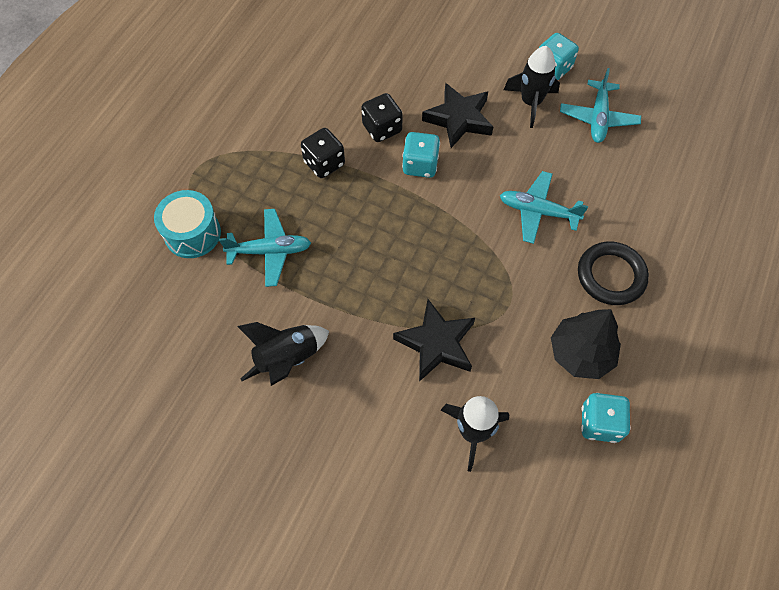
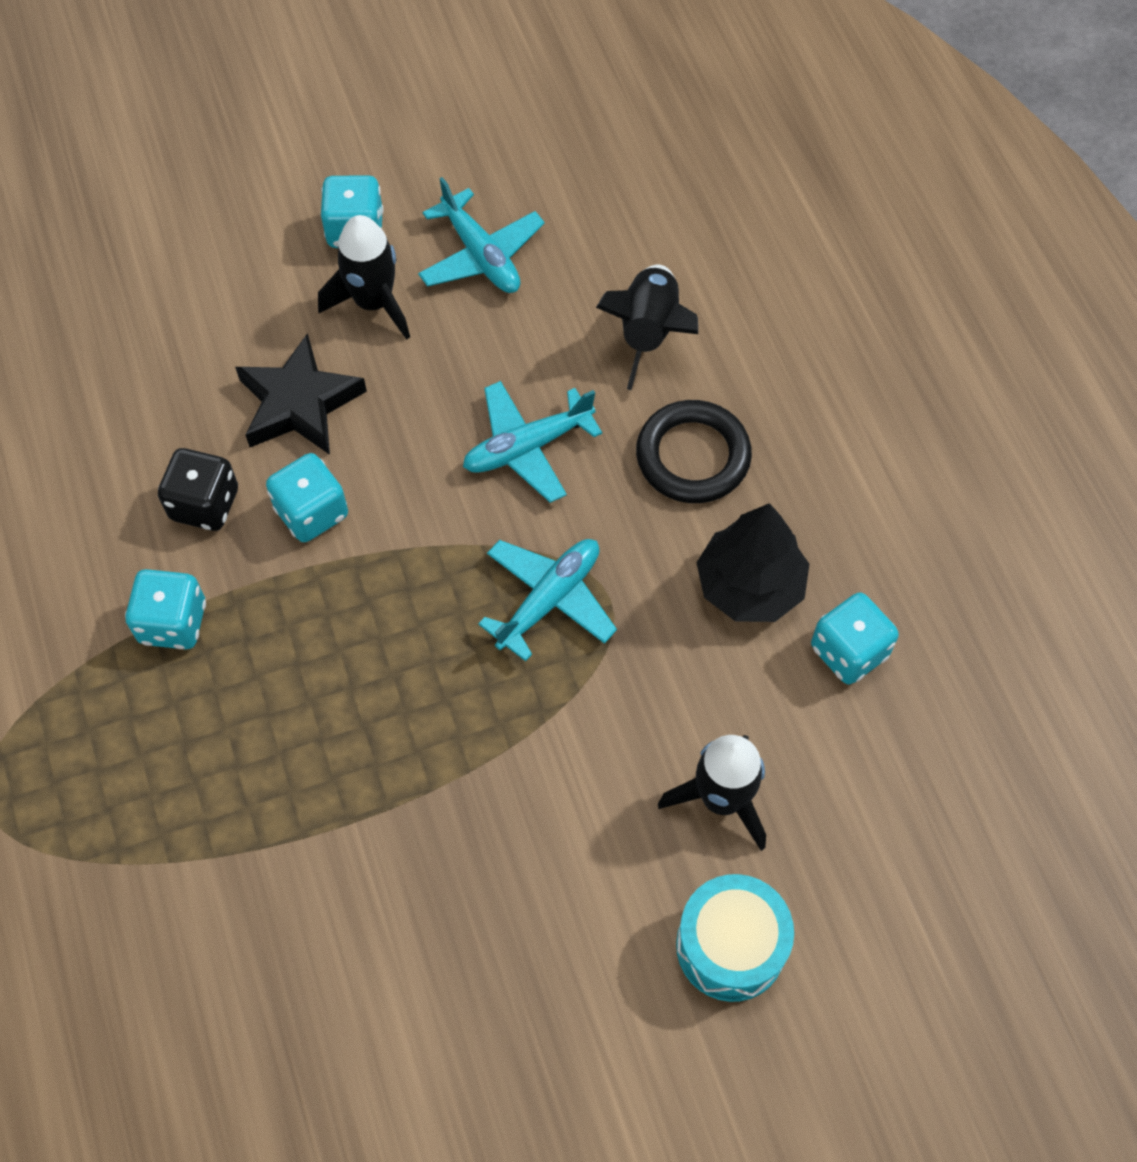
camera: 45 degrees left, 0 degrees up
turquoise drum [154,190,221,258] -> turquoise drum moved to [676,874,794,1002]
turquoise plane [219,209,311,287] -> turquoise plane moved to [478,539,617,661]
black rocket [237,322,329,386] -> black rocket moved to [596,264,698,390]
black dice [301,128,345,178] -> turquoise dice [125,569,206,649]
black star [393,299,475,382] -> none

